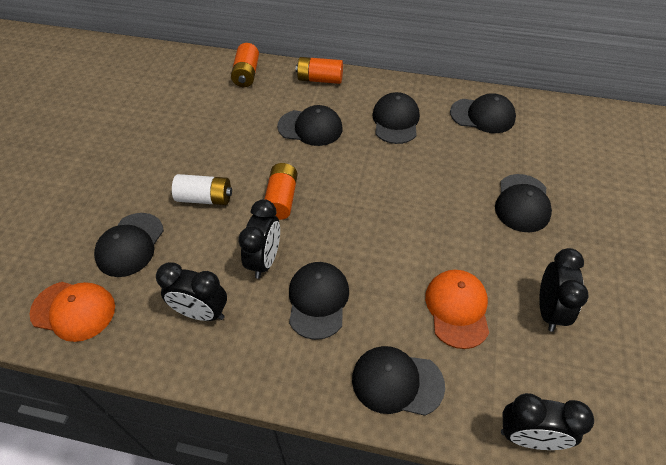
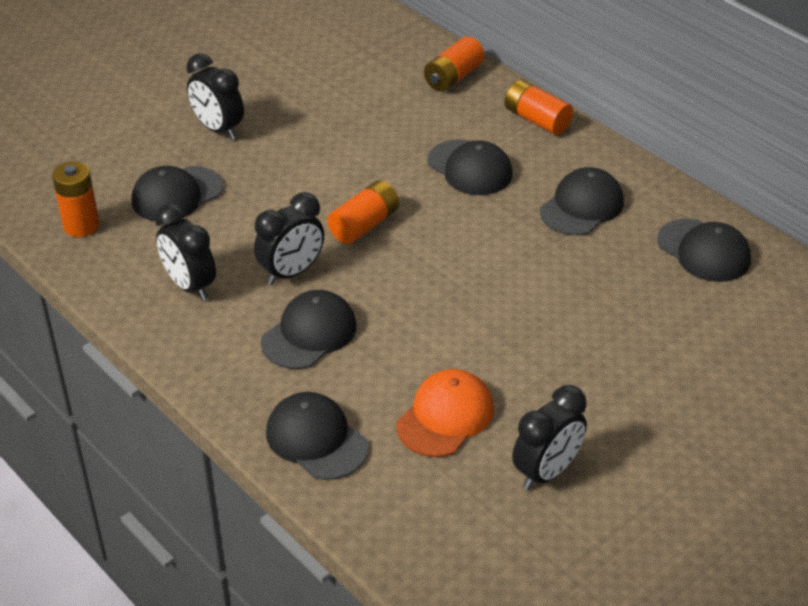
camera: 35 degrees right, 10 degrees down
orange cap [30,282,115,342] -> orange battery [52,162,100,237]
white battery [172,174,232,205] -> none
black cap [495,174,552,232] -> none
black clock [501,393,594,450] -> black clock moved to [187,53,244,140]

